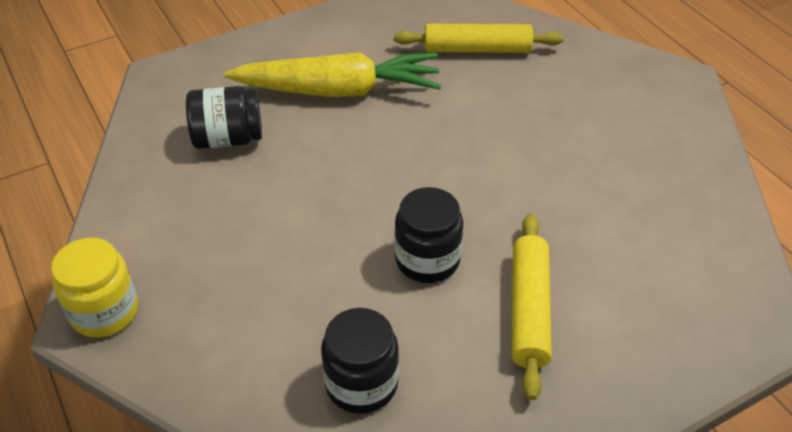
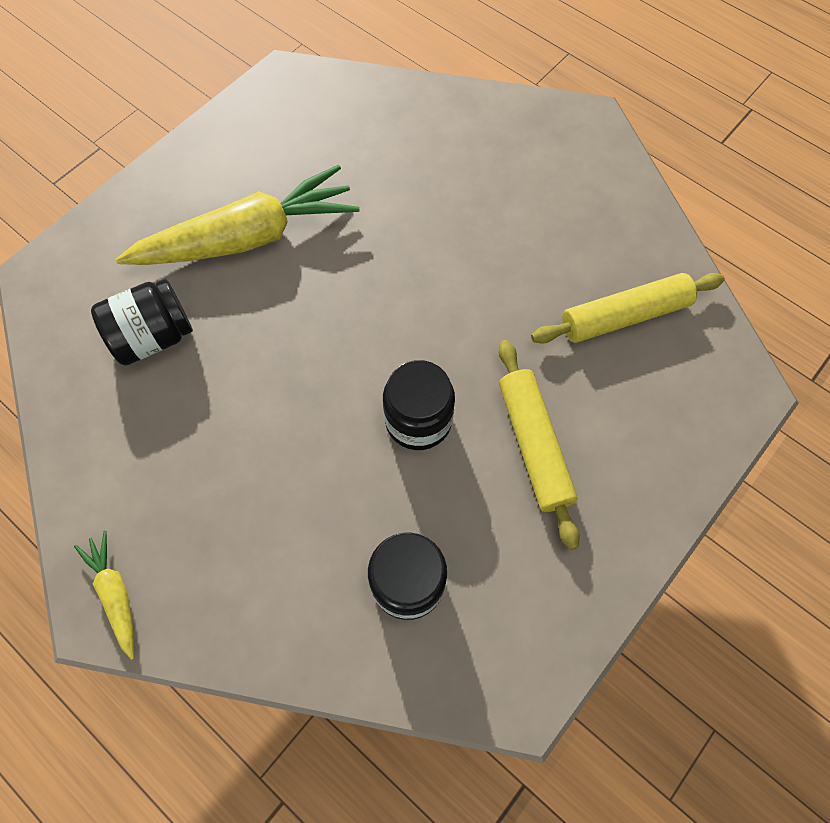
camera: 20 degrees left, 20 degrees up
yellow jar [51,238,138,338] -> yellow carrot [74,531,134,660]
yellow rolling pin [394,24,564,53] -> yellow rolling pin moved to [531,273,725,344]

